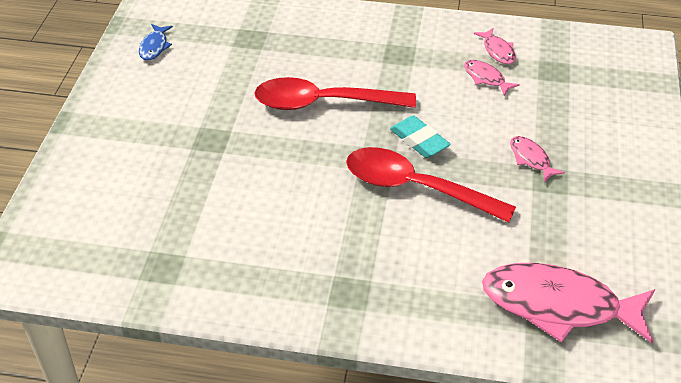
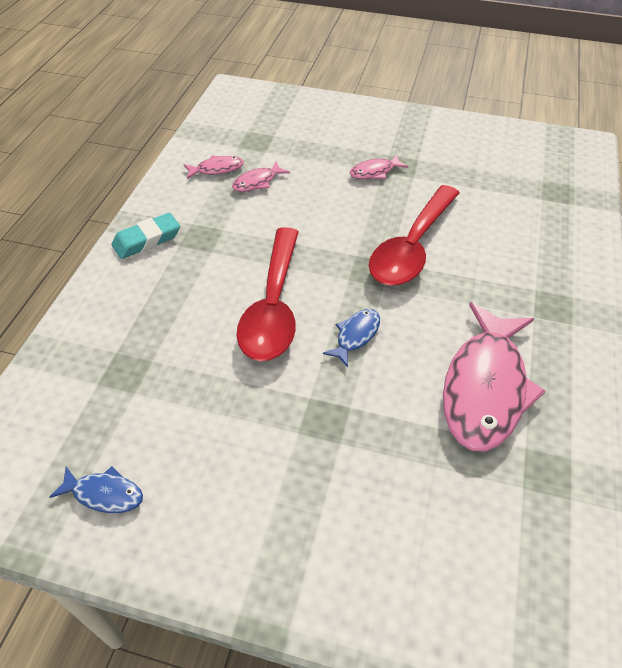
camera: 85 degrees left, 5 degrees up
turquoise eraser [390,115,451,158] -> turquoise eraser moved to [112,213,180,259]
pink fish [482,263,655,344] -> pink fish moved to [443,302,546,451]
none -> blue fish [323,309,380,367]

